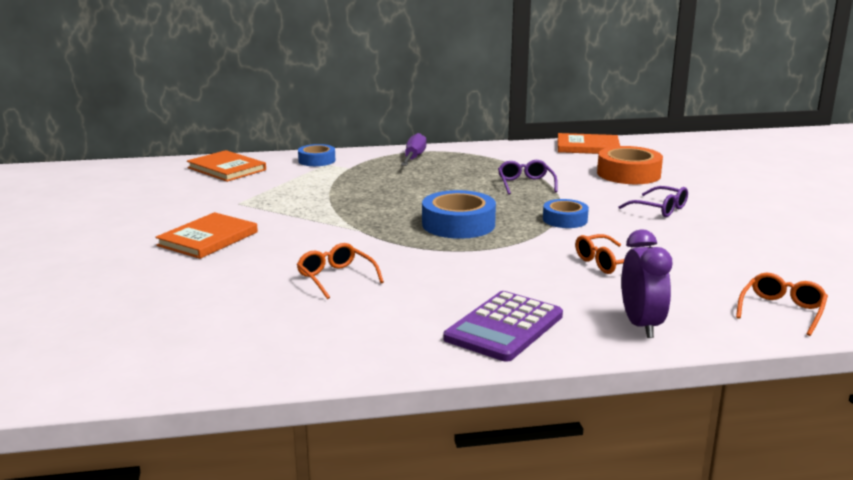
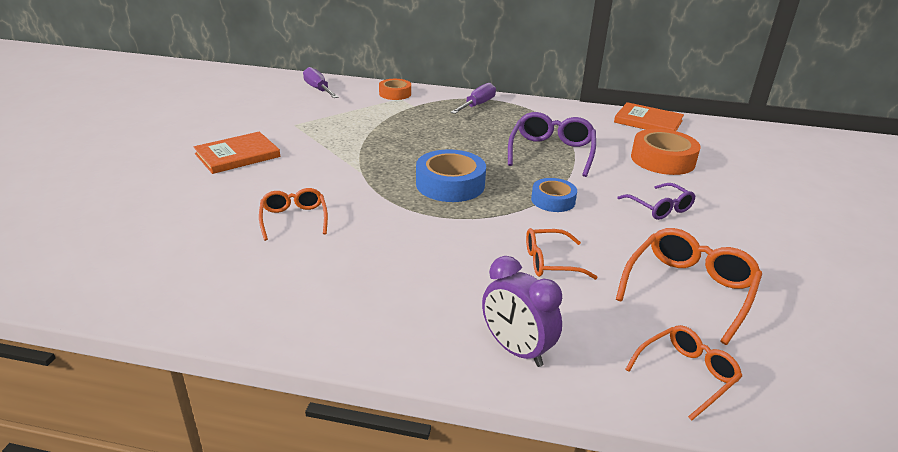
camera: 20 degrees right, 10 degrees up
orange book [187,150,266,182] -> purple screwdriver [303,67,339,98]
blue tape [298,144,335,166] -> orange tape [379,79,411,100]
purple calculator [443,291,563,362] -> none
purple glasses [498,160,558,195] -> purple glasses [508,112,596,177], size x1.59
purple clock [622,230,672,338] -> purple clock turned 120 degrees clockwise [482,256,562,367]
none -> orange glasses [616,228,762,345]

